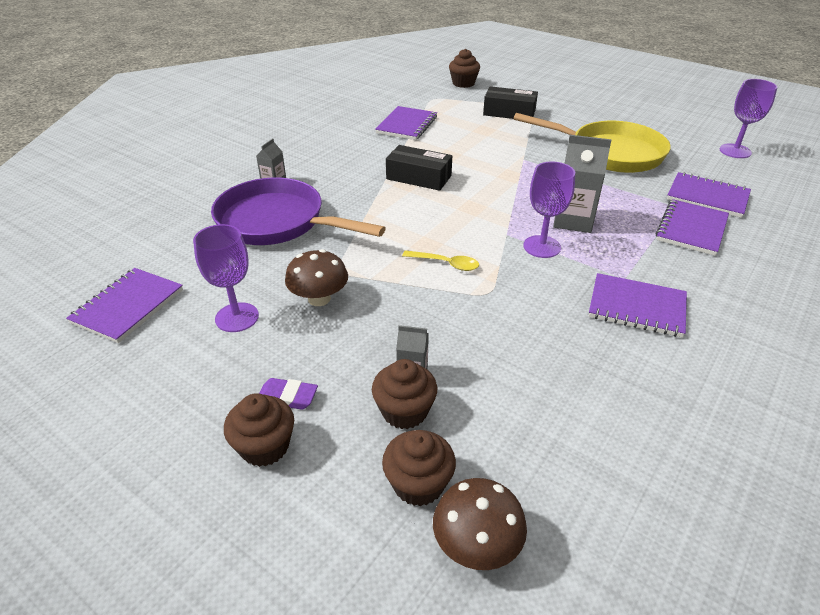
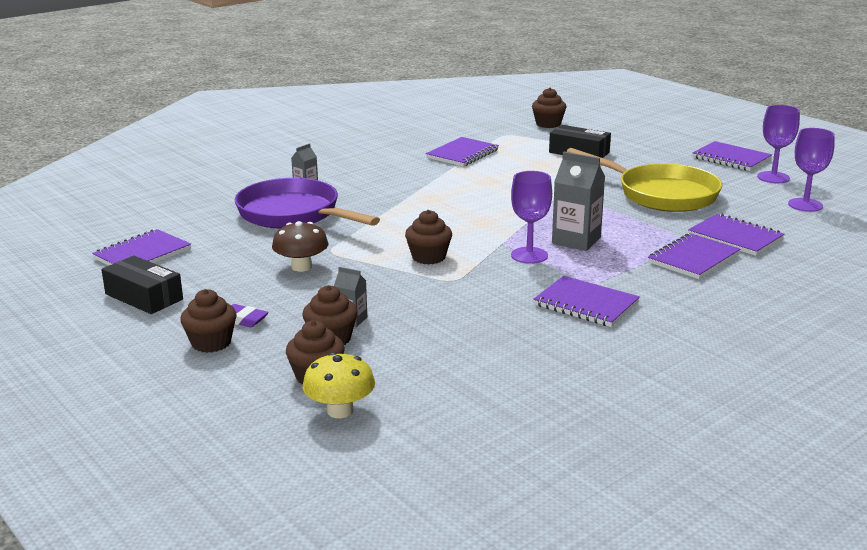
camera: 15 degrees right, 15 degrees down
purple goblet [193,224,259,332] -> purple goblet moved to [757,105,800,183]
black box [386,145,452,191] -> black box moved to [101,256,183,314]
yellow spoon [402,250,479,271] -> brown cupcake [405,210,452,265]
brown mushroom [433,478,527,570] -> yellow mushroom [302,352,375,418]
none -> purple notebook [693,141,772,171]

